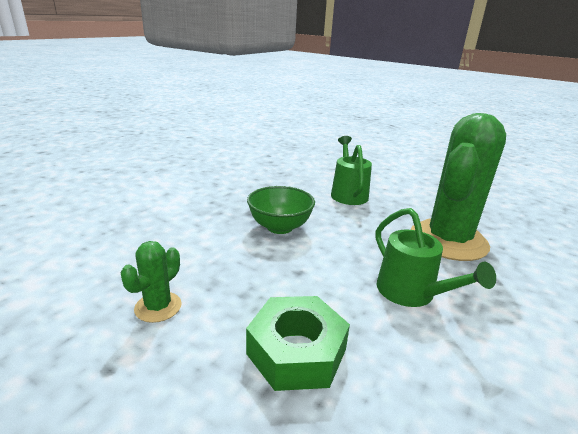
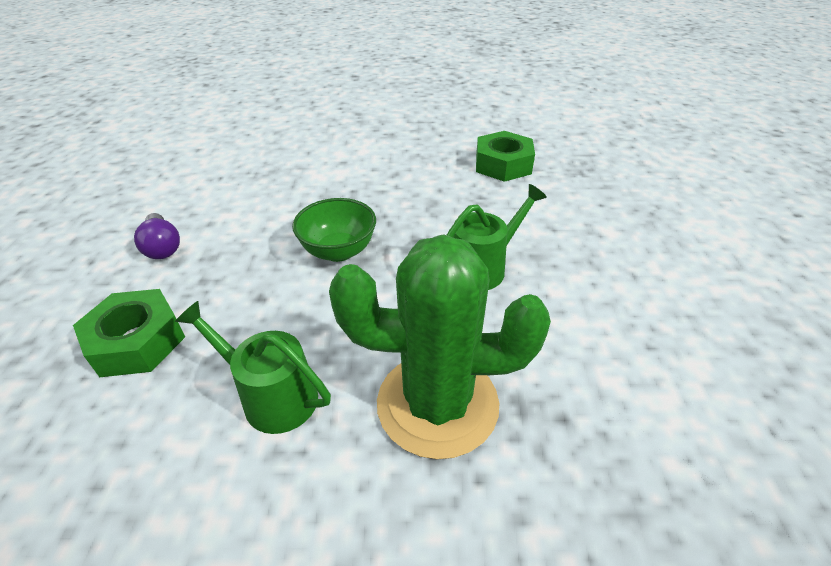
camera: 60 degrees right, 15 degrees up
green cactus [120,241,182,323] -> purple light bulb [134,213,180,259]
green watering can [376,208,496,307] -> green watering can turned 90 degrees clockwise [175,301,331,434]
none -> green nut [476,131,535,182]

